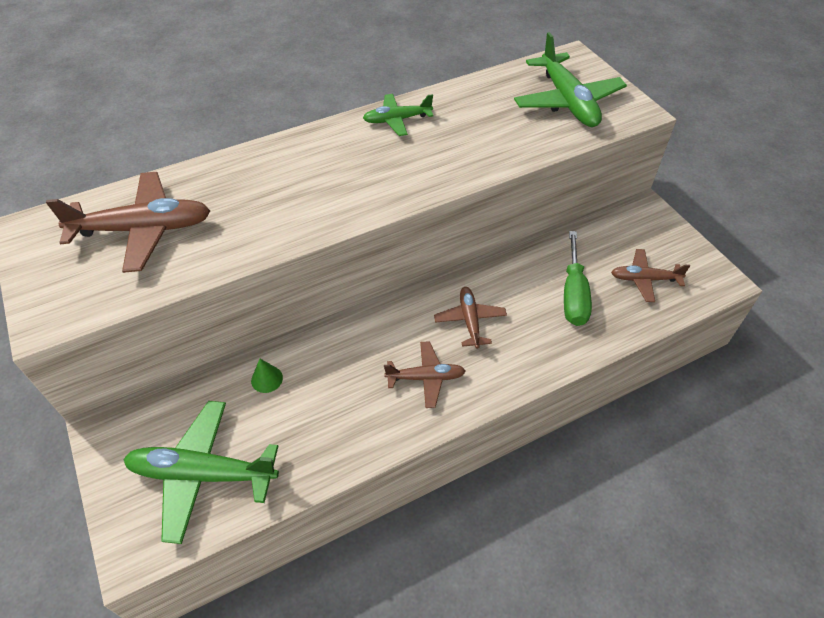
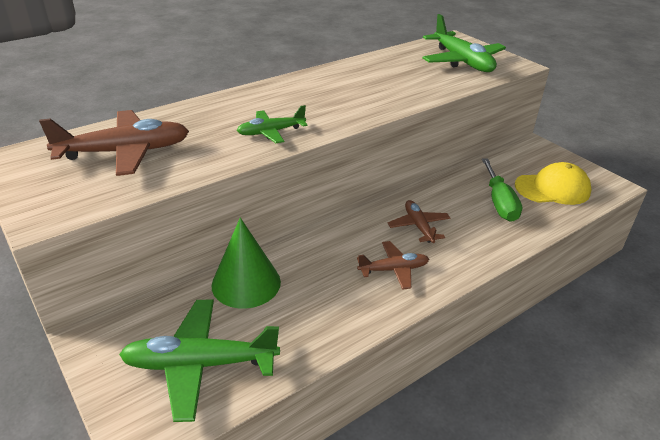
camera: 10 degrees left, 15 degrees down
green cone [251,359,283,393] -> green cone [212,218,281,309], size x2.28
green plane [363,94,433,136] -> green plane moved to [237,105,308,143]
brown plane [611,249,690,302] -> yellow cap [515,162,591,205]

